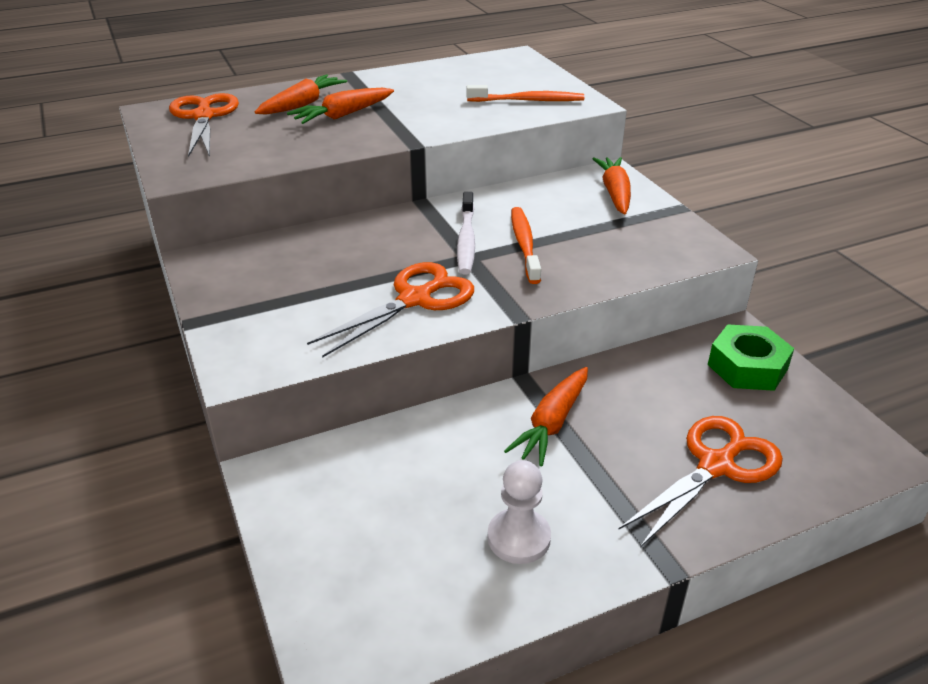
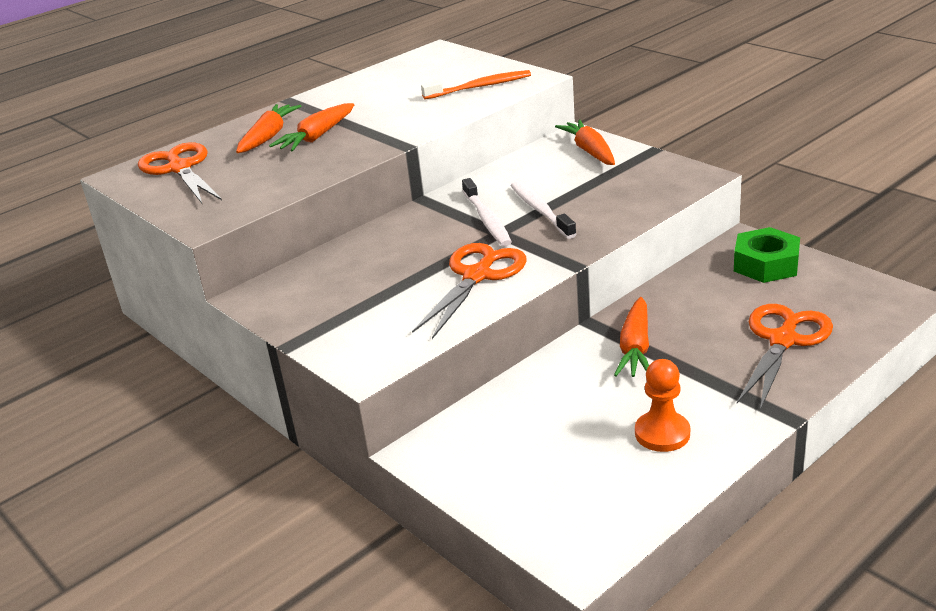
camera: 15 degrees left, 5 degrees down
white pawn [488,460,551,564] -> orange pawn [635,359,690,452]
orange toothbrush [511,207,541,284] -> white toothbrush [511,181,577,239]

